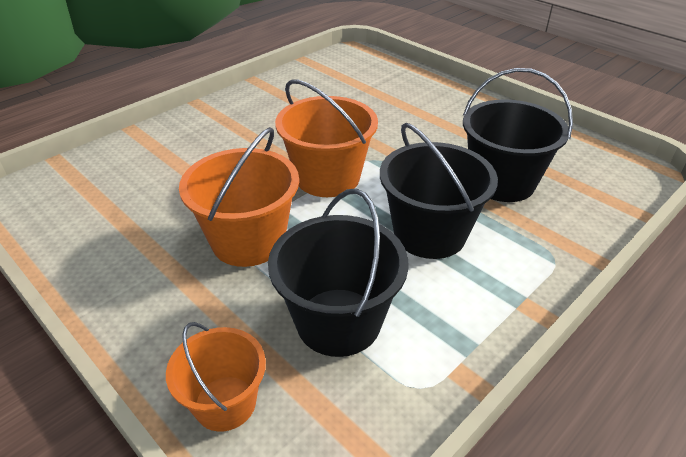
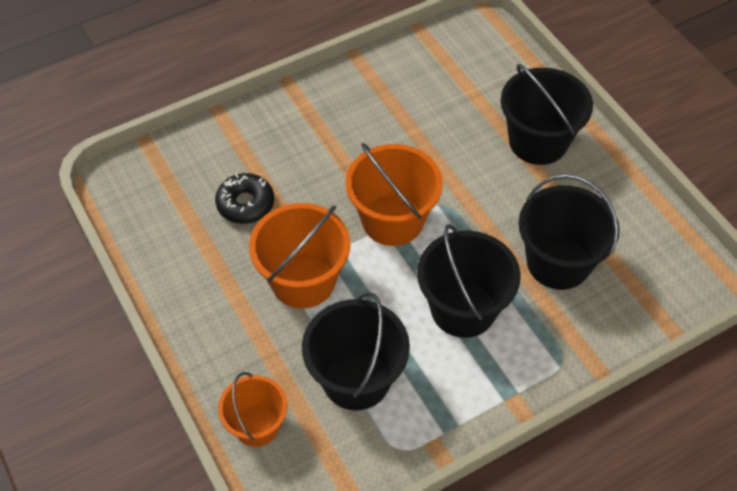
camera: 15 degrees right, 15 degrees up
none -> black donut [215,173,274,224]
none -> black bucket [501,64,593,165]

